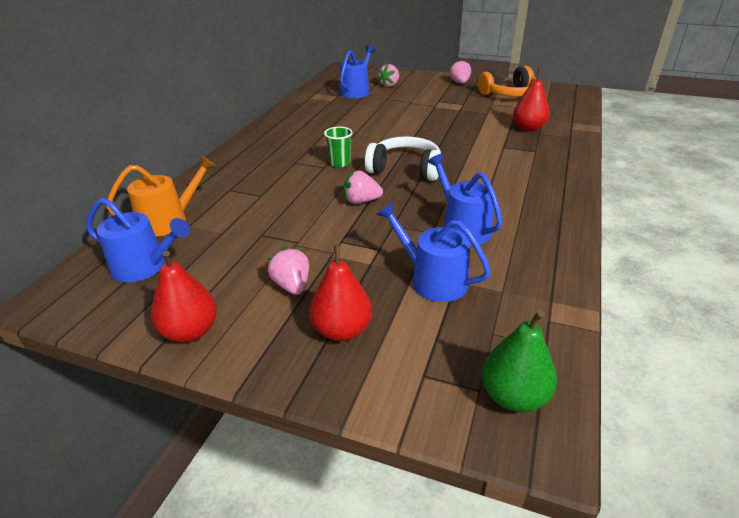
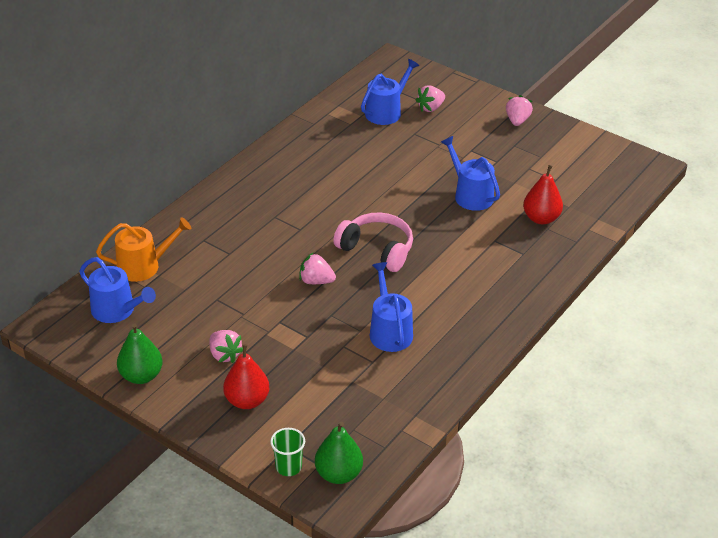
camera: 15 degrees right, 5 degrees up
red pear [151,251,217,343] -> green pear [117,324,163,384]
pink strawberry [267,247,309,295] -> pink strawberry turned 150 degrees clockwise [209,330,243,363]
green cup [324,127,353,167] -> green cup moved to [270,428,305,476]
white headphones [365,136,441,181] -> pink headphones [333,213,413,272]
blue watering can [377,202,491,302] -> blue watering can moved to [441,136,500,211]
orange headphones [478,66,537,97] -> none

